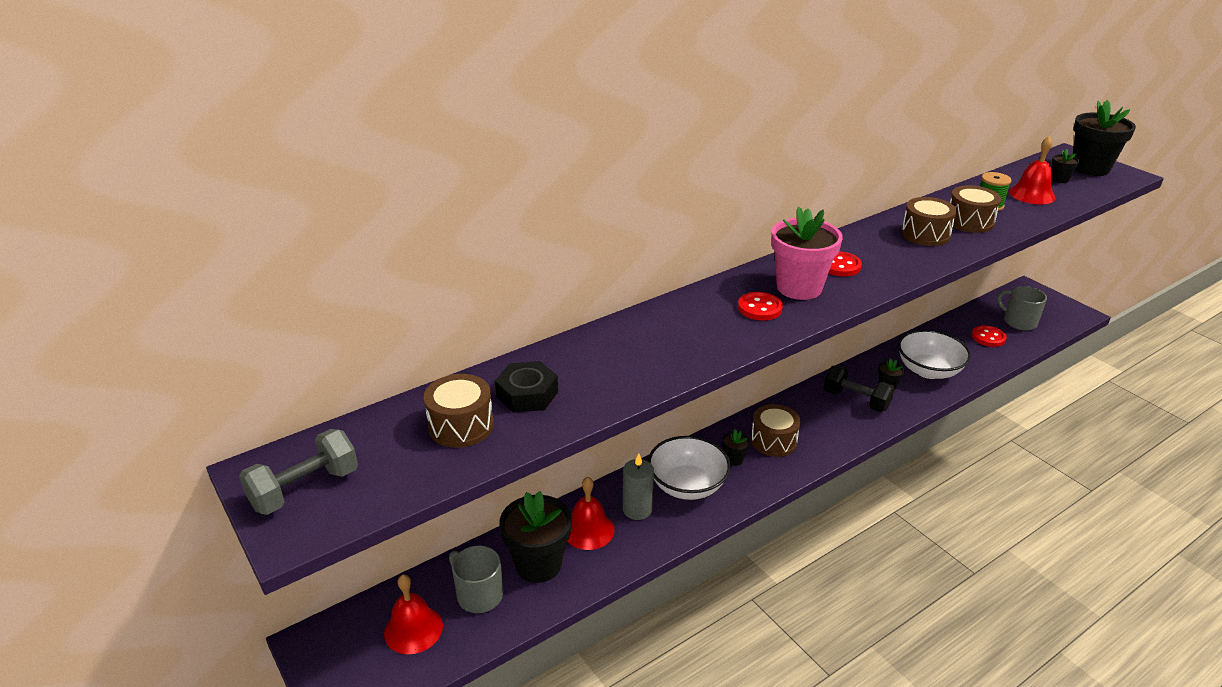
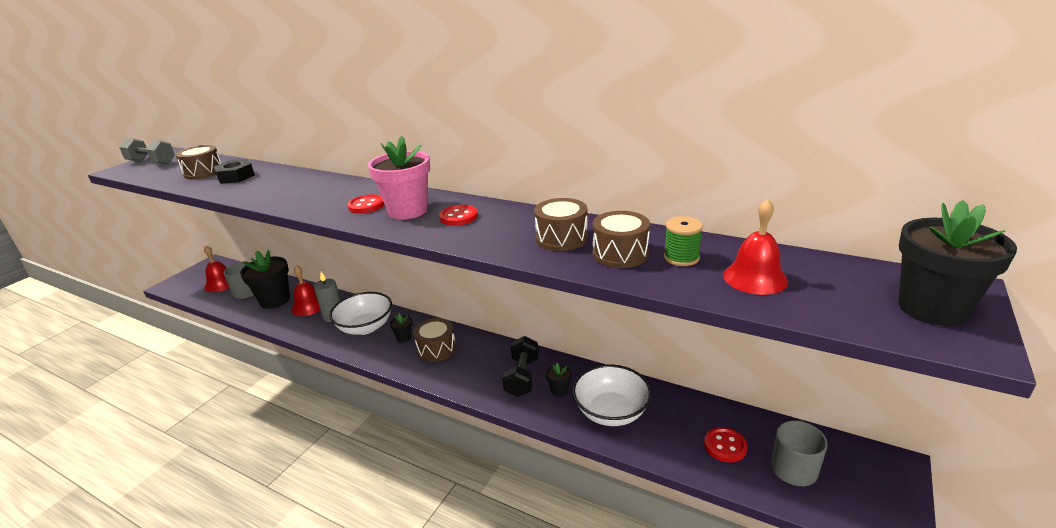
camera: 65 degrees right, 5 degrees down
black flower pot [1052,149,1079,183] -> none

